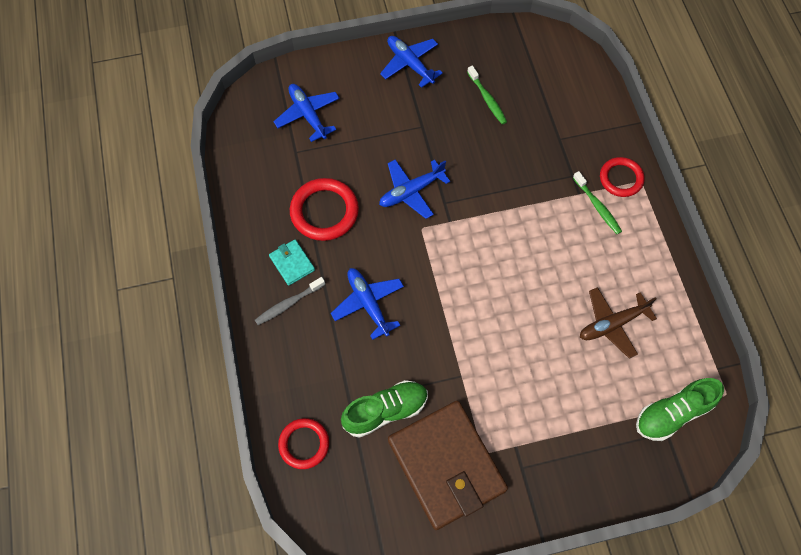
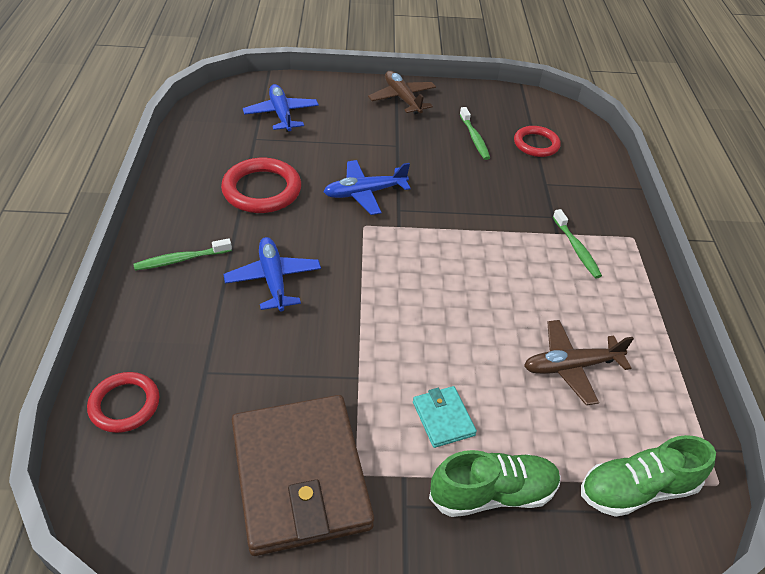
camera: 10 degrees right, 20 degrees down
grey toothbrush [255,277,325,325] -> green toothbrush [134,238,232,271]
turquoise wallet [269,239,315,286] -> turquoise wallet moved to [413,386,477,448]
green shoe [341,380,428,438] -> green shoe moved to [429,450,561,517]
blue plane [380,36,443,88] -> brown plane [368,71,436,114]
red ring [600,157,644,197] -> red ring moved to [514,126,561,157]

